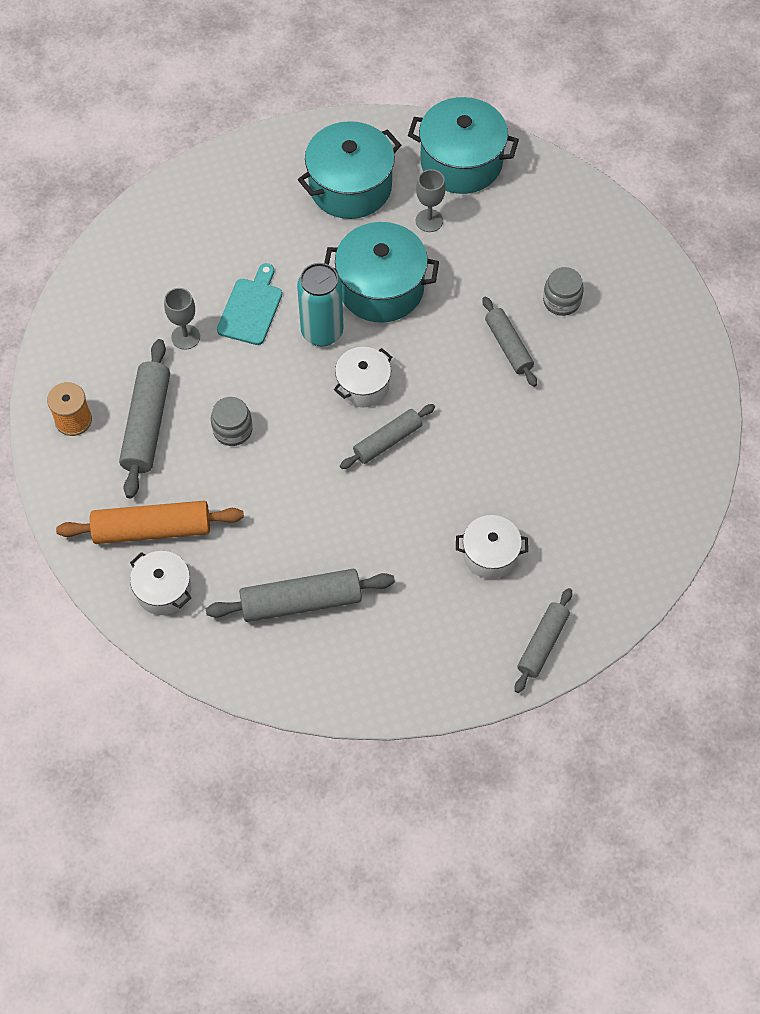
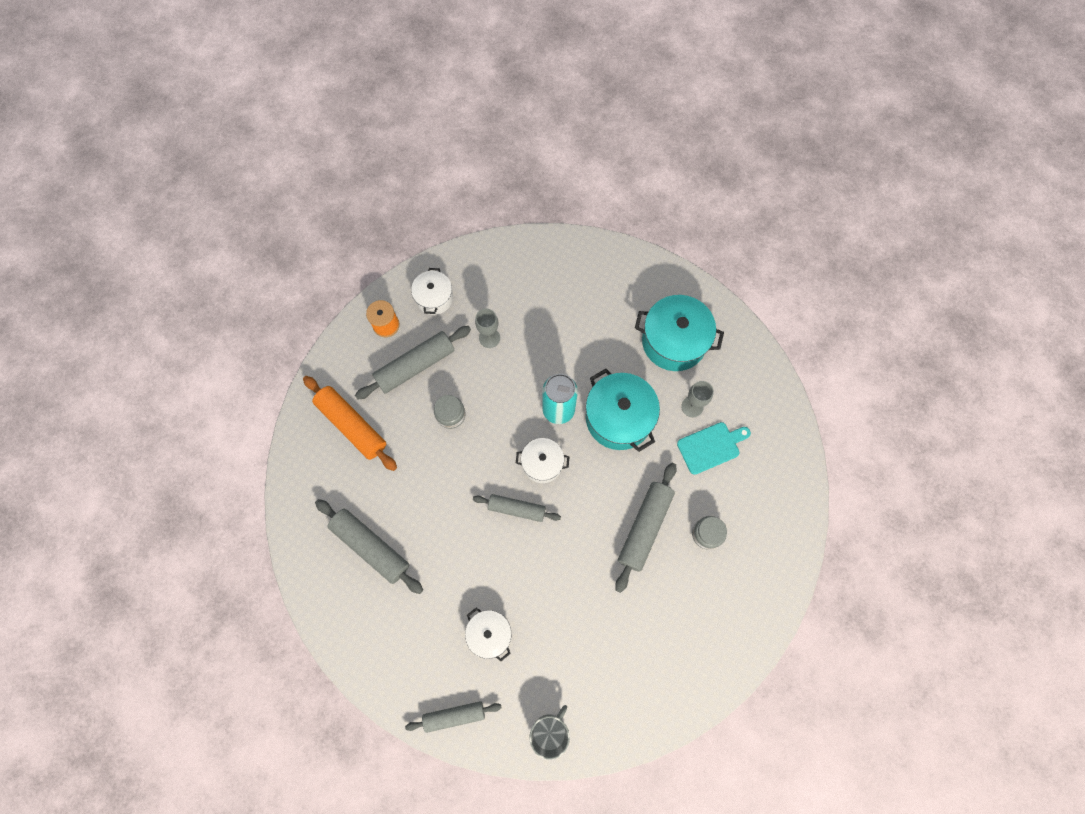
camera: 50 degrees right, 10 degrees up
white pot [130,551,191,615] -> white pot moved to [411,268,453,315]
turquoise cutting board [217,263,282,345] -> turquoise cutting board moved to [677,422,751,475]
turquoise pot [408,97,519,194] -> none
grey rolling pin [482,297,537,387] -> grey rolling pin [615,463,677,593], size x1.55
none -> grey mug [530,705,570,759]

